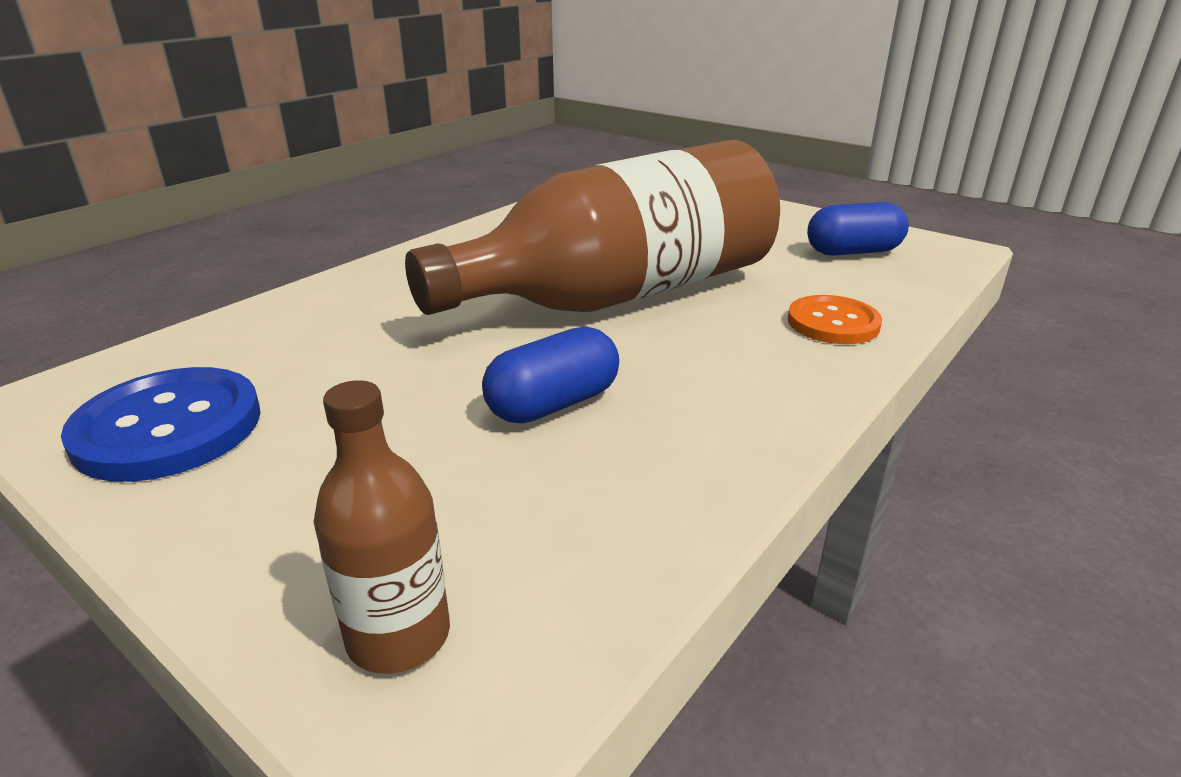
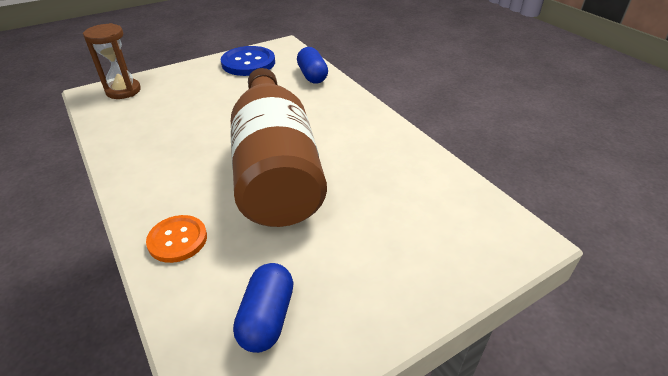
camera: 110 degrees right, 10 degrees up
brown bottle [314,380,450,674] -> brown hourglass [83,23,141,99]
blue capsule [482,326,619,423] -> blue capsule moved to [297,47,328,83]

